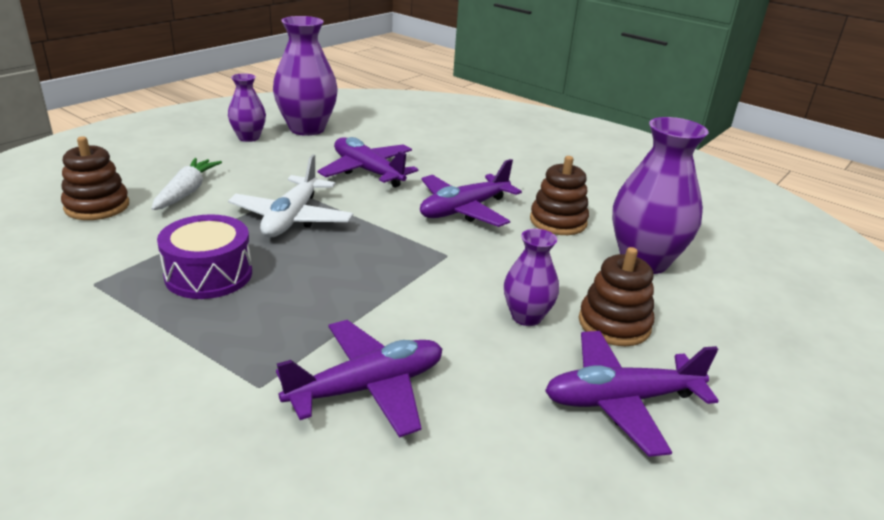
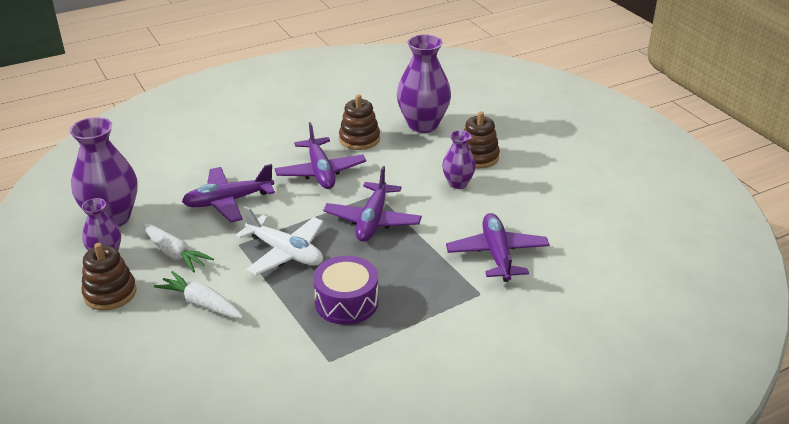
camera: 65 degrees left, 5 degrees up
brown stacking toy [61,136,129,220] -> brown stacking toy moved to [81,243,136,310]
purple plane [545,331,719,457] -> purple plane moved to [323,166,422,242]
none -> white carrot [143,224,214,273]

